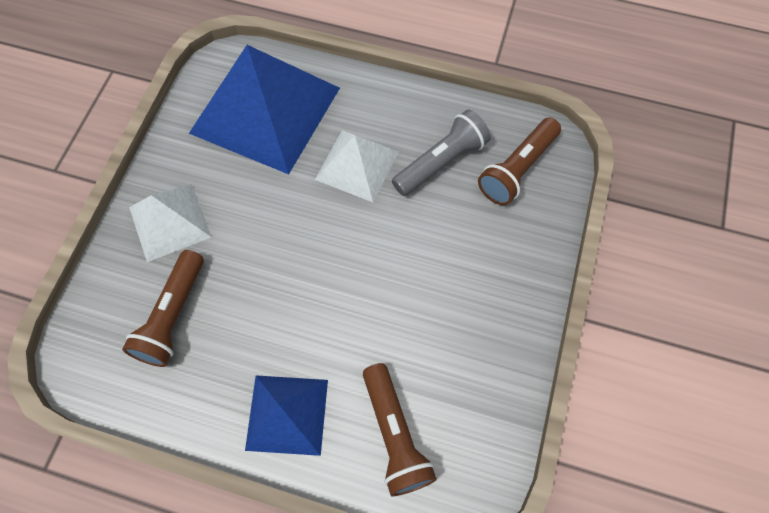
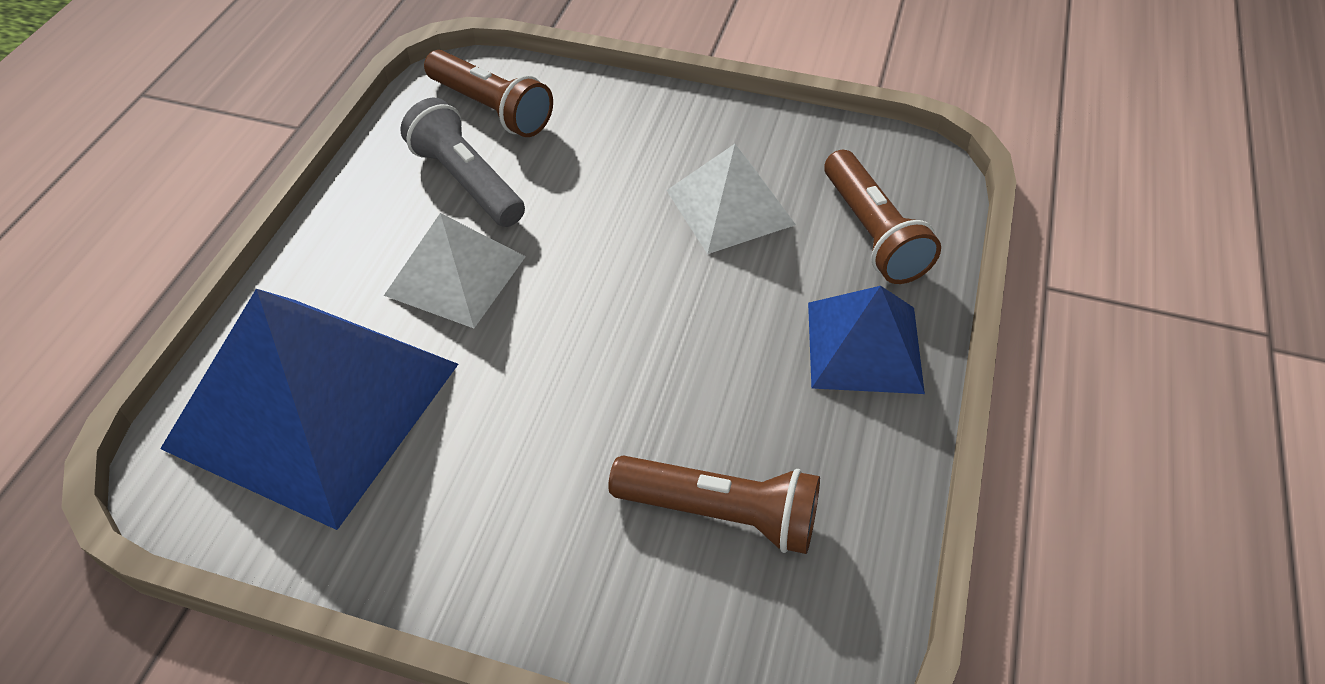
camera: 90 degrees left, 15 degrees down
white pyramid [129,184,211,262] -> white pyramid moved to [666,144,796,254]
brown flashlight [363,363,437,496] -> brown flashlight turned 90 degrees clockwise [824,150,941,284]

